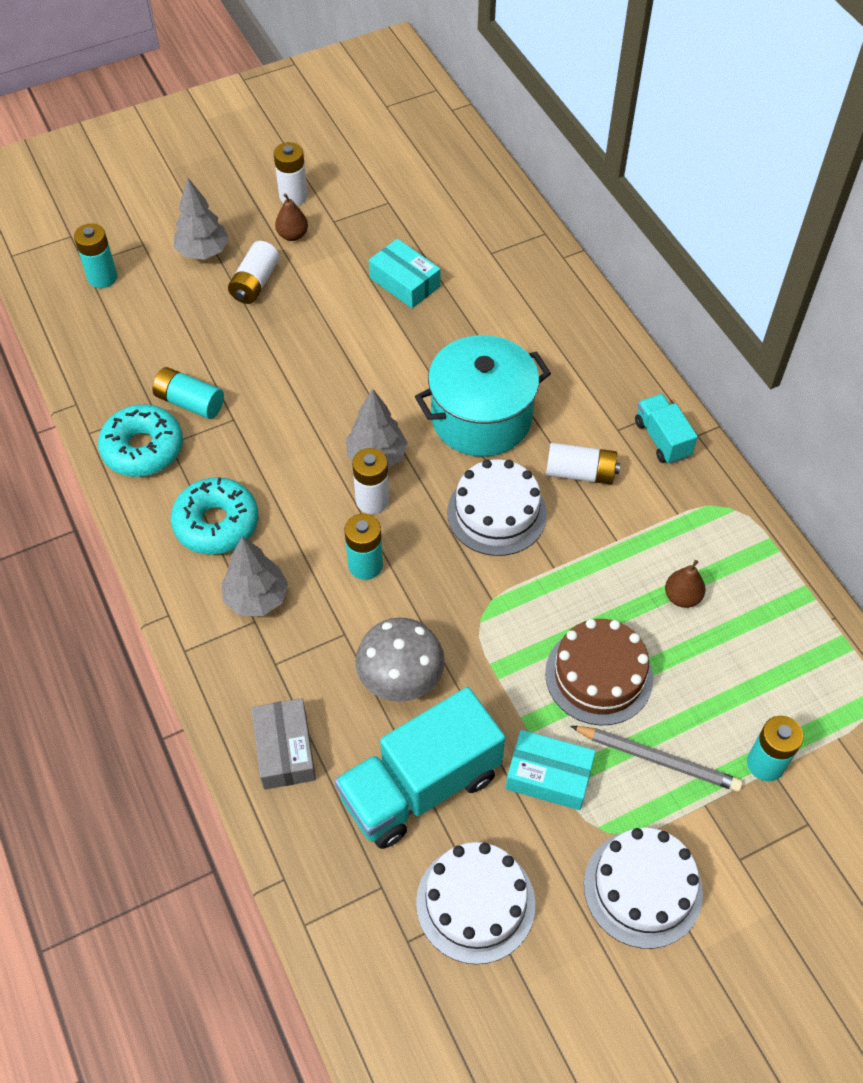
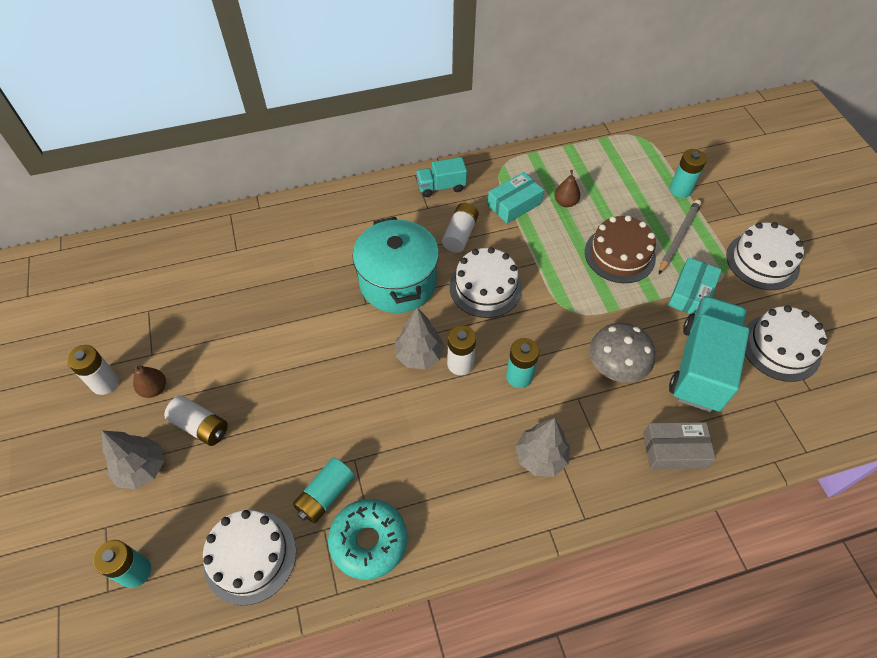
camera: 80 degrees left, 0 degrees up
turquoise donut [171,477,258,555] -> none
turquoise truck [335,687,505,849] -> turquoise truck turned 135 degrees counterclockwise [669,296,750,412]
turquoise box [369,239,440,308] -> turquoise box moved to [487,172,544,224]
none -> white cake [203,510,296,605]

